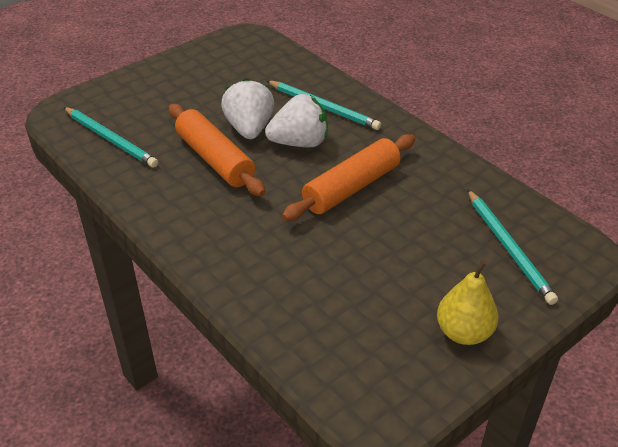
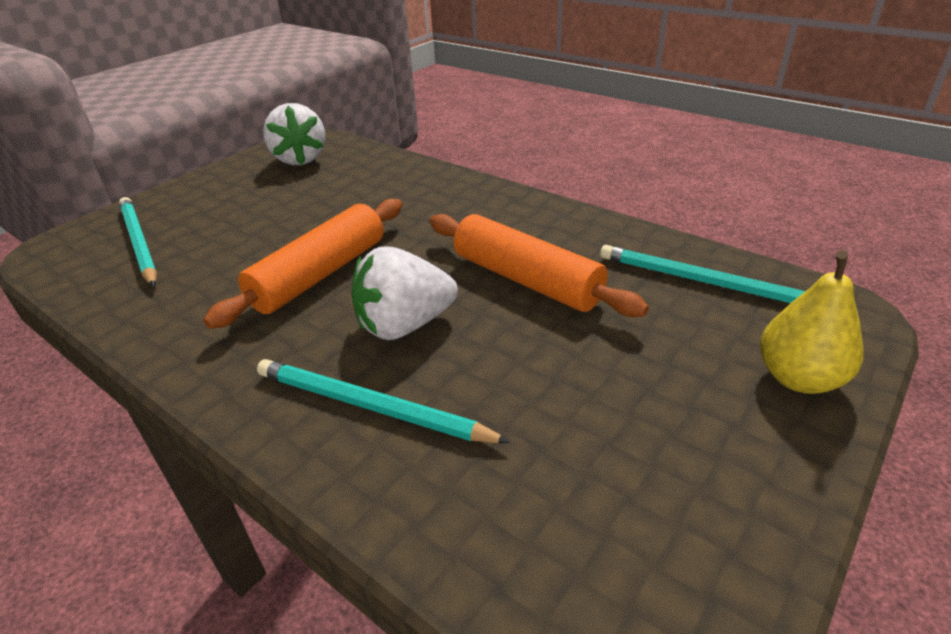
camera: 170 degrees right, 5 degrees down
white strawberry [221,78,274,139] -> white strawberry moved to [263,103,326,165]
yellow pear [437,260,498,345] -> yellow pear moved to [760,250,864,394]

